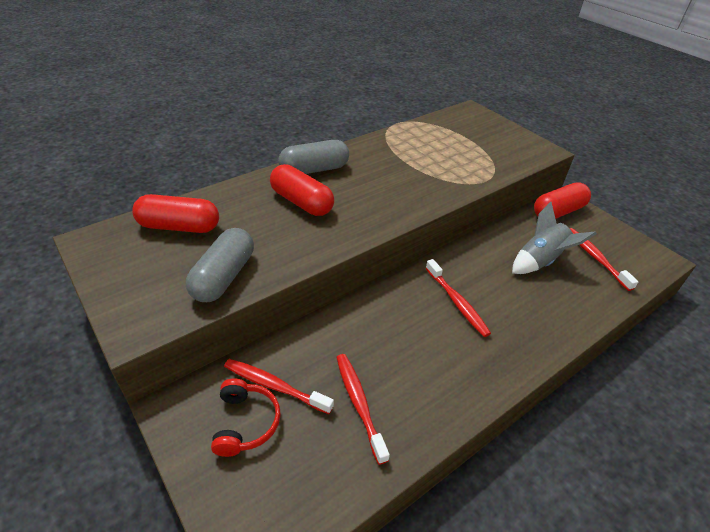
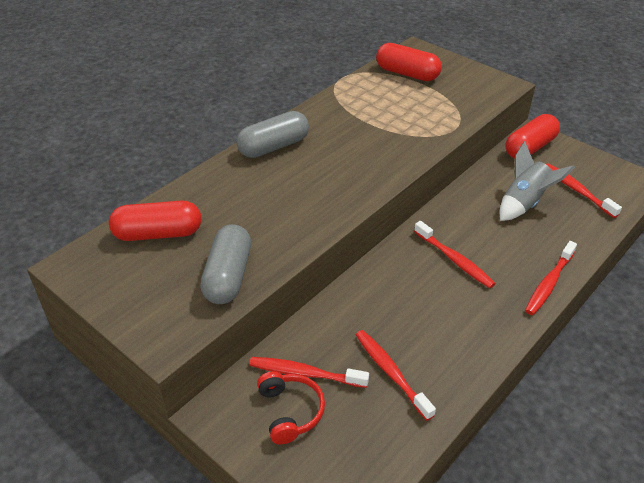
camera: 10 degrees left, 0 degrees up
red capsule [270,164,334,216] -> red capsule moved to [376,43,442,81]
none -> red toothbrush [525,241,577,315]

